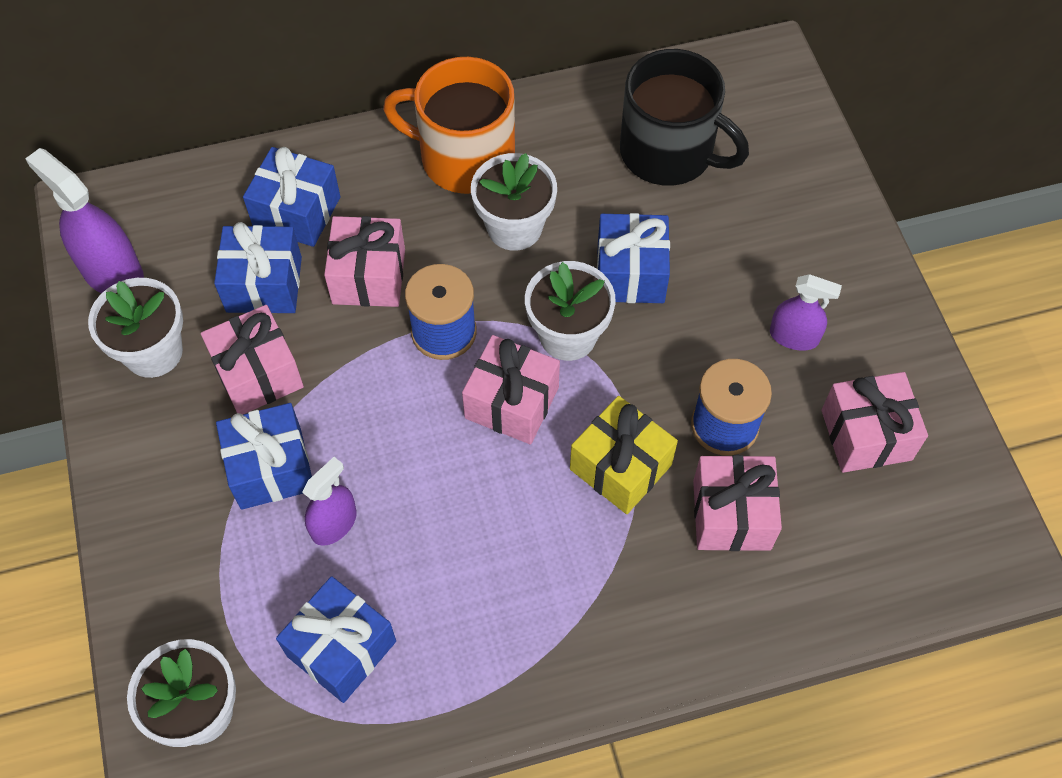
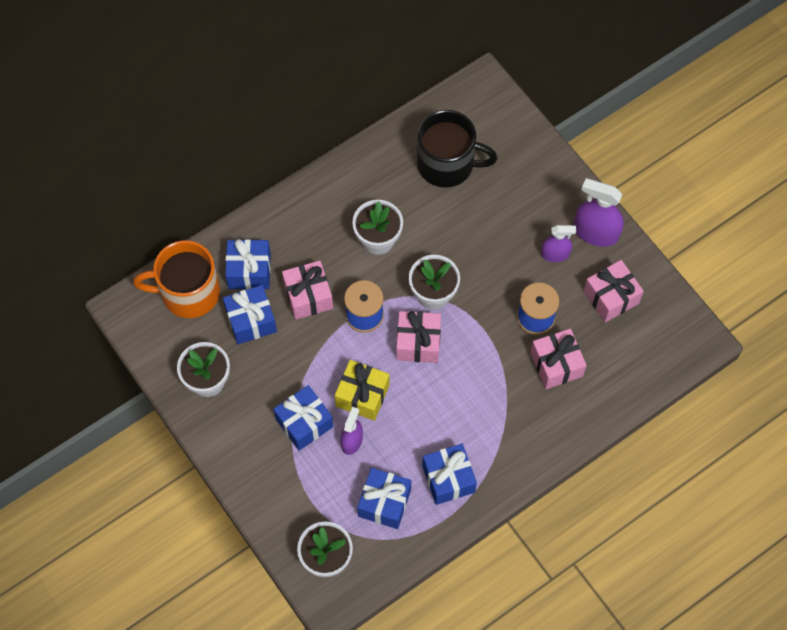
camera: 20 degrees left, 5 degrees up
purple spray bottle [25,148,144,294] -> purple spray bottle moved to [574,178,624,247]
pink gift [201,305,304,415] -> none
orange mug [383,57,515,194] -> orange mug moved to [133,240,220,318]
yellow gift [570,396,678,514] -> yellow gift moved to [335,360,389,421]
blue gift [597,213,670,303] -> blue gift moved to [422,444,477,505]

